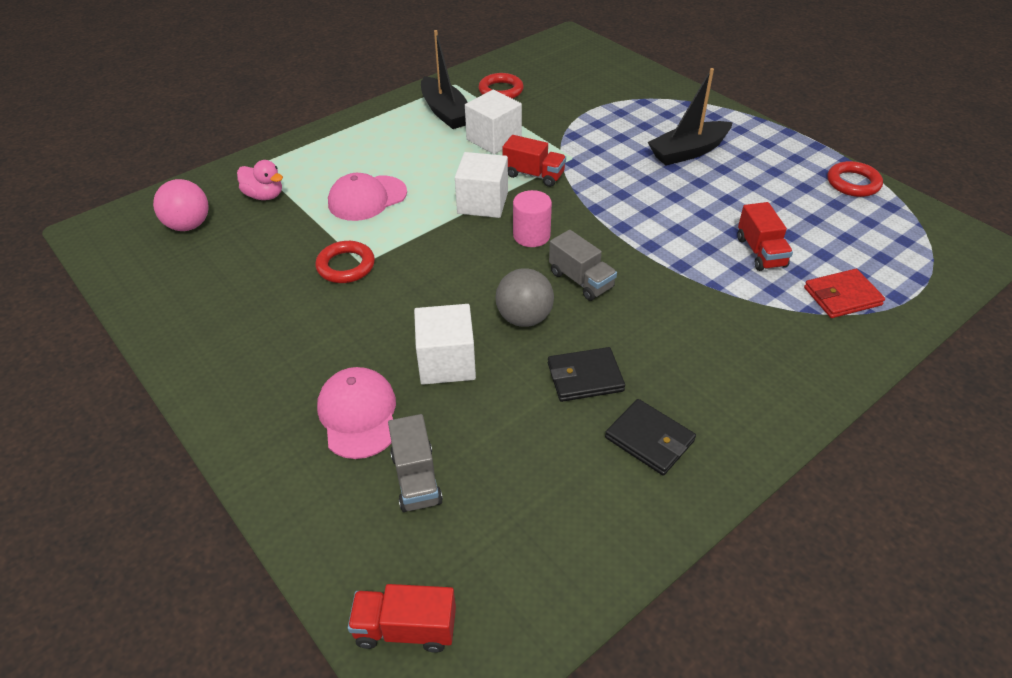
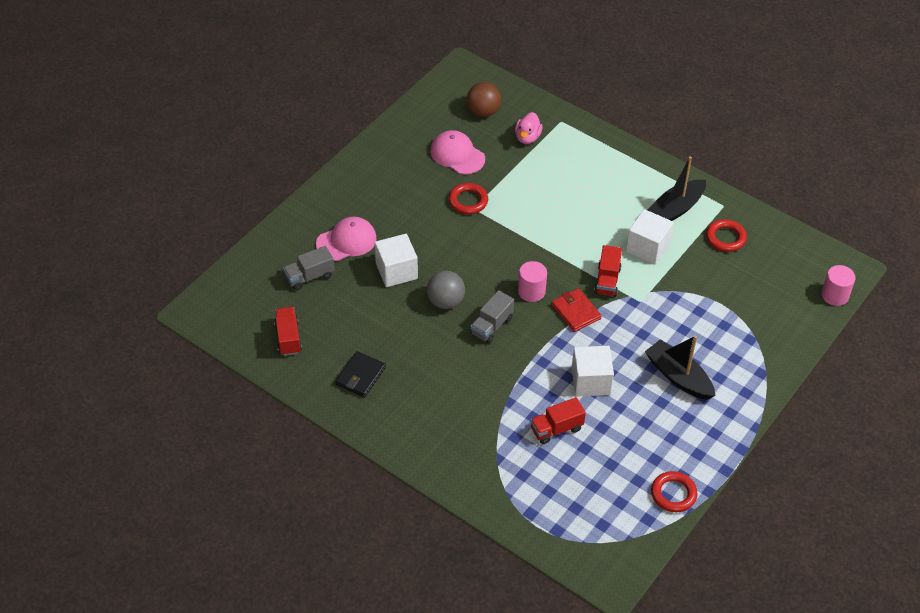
camera: 75 degrees right, 5 degrees up
pink ball [153,179,209,231] -> brown ball [467,82,501,117]
pink cap [328,173,407,221] -> pink cap moved to [430,130,485,174]
red truck [348,584,456,653] -> red truck moved to [274,307,302,356]
white cube [455,152,508,218] -> white cube moved to [572,346,614,397]
black wallet [548,347,625,402] -> none
red wallet [804,269,885,318] -> red wallet moved to [551,288,602,332]
none -> pink cylinder [821,265,856,306]

